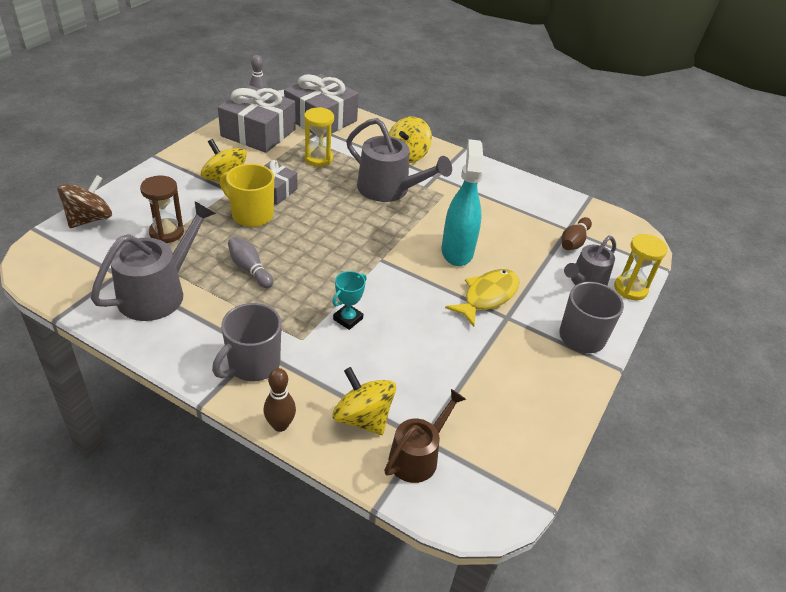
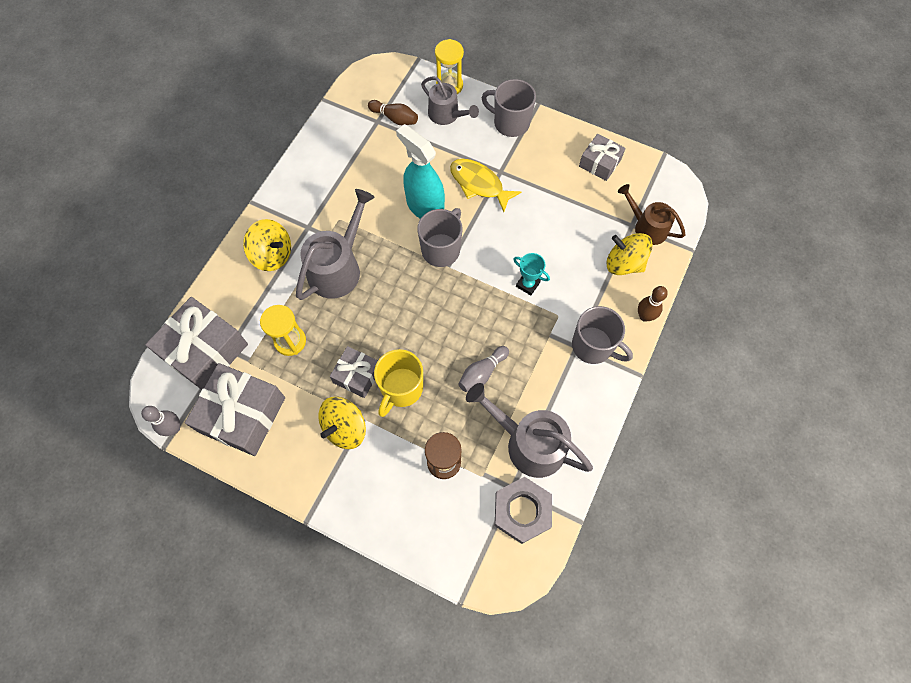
camera: 90 degrees left, 25 degrees up
brown spinning top [57,175,112,228] -> none
yellow spinning top [332,367,396,435] -> yellow spinning top turned 75 degrees clockwise [606,233,653,275]
turquoise spray bottle [441,139,484,266] -> turquoise spray bottle turned 45 degrees clockwise [396,124,445,219]
none -> grey mug [417,208,462,267]
none -> grey nut [495,477,552,544]
none -> grey gift [579,134,626,181]

